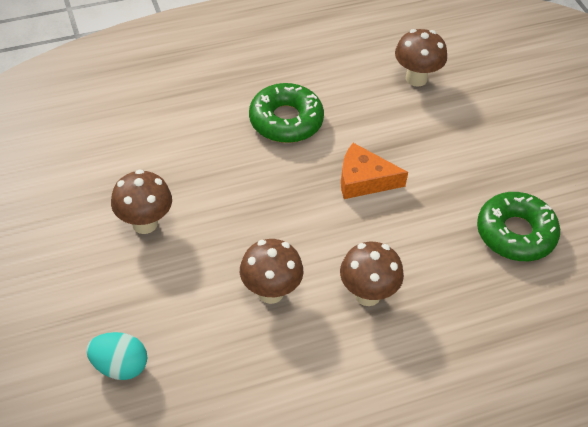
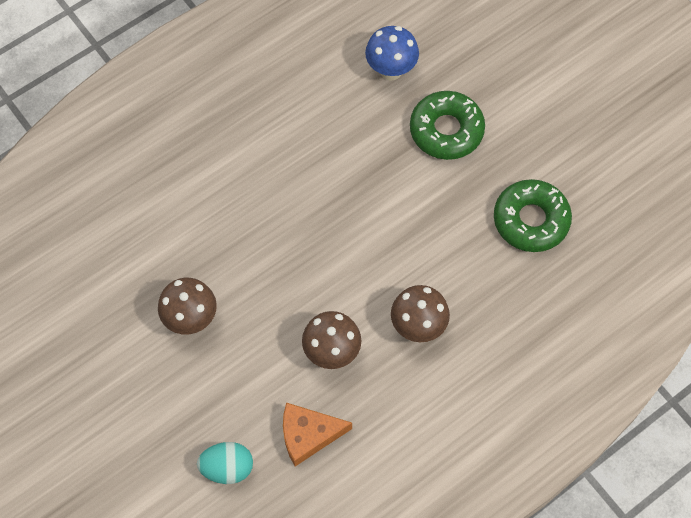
camera: 15 degrees left, 15 degrees up
green donut [249,83,324,143] -> green donut moved to [410,91,485,160]
orange cheese [341,143,408,199] -> orange cheese moved to [283,403,352,466]
brown mushroom [395,29,447,87] -> blue mushroom [365,26,419,81]

